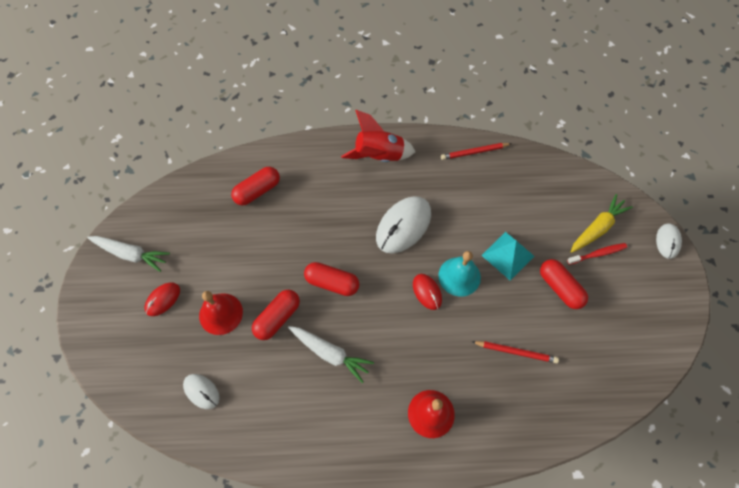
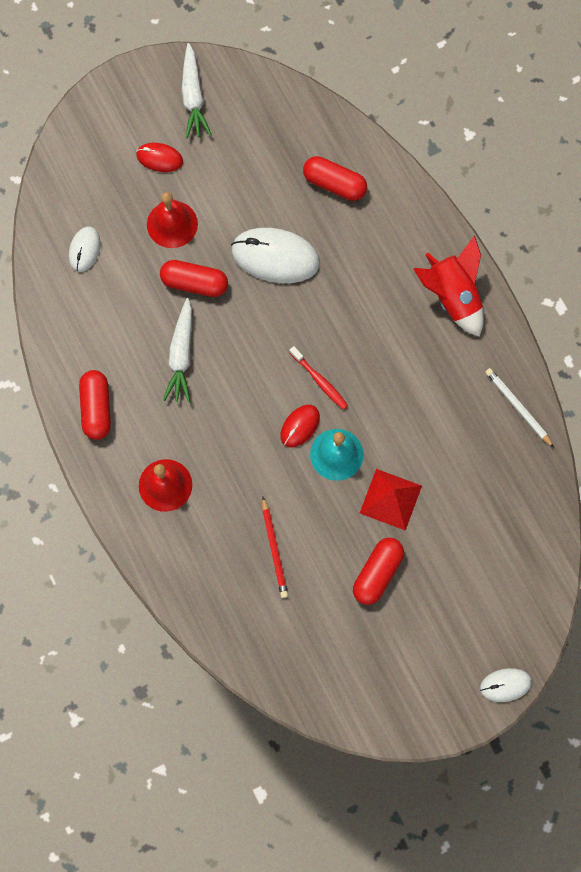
camera: 65 degrees right, 10 degrees up
red capsule [304,262,359,296] -> red capsule moved to [79,370,111,440]
white mouse [376,196,431,253] -> white mouse moved to [231,228,320,283]
red pencil [441,143,512,160] -> white pencil [485,368,554,448]
turquoise pyramid [481,232,534,280] -> red pyramid [360,469,422,531]
red toothbrush [567,243,627,265] -> red toothbrush moved to [289,346,348,410]
yellow carrot [571,194,633,253] -> none

